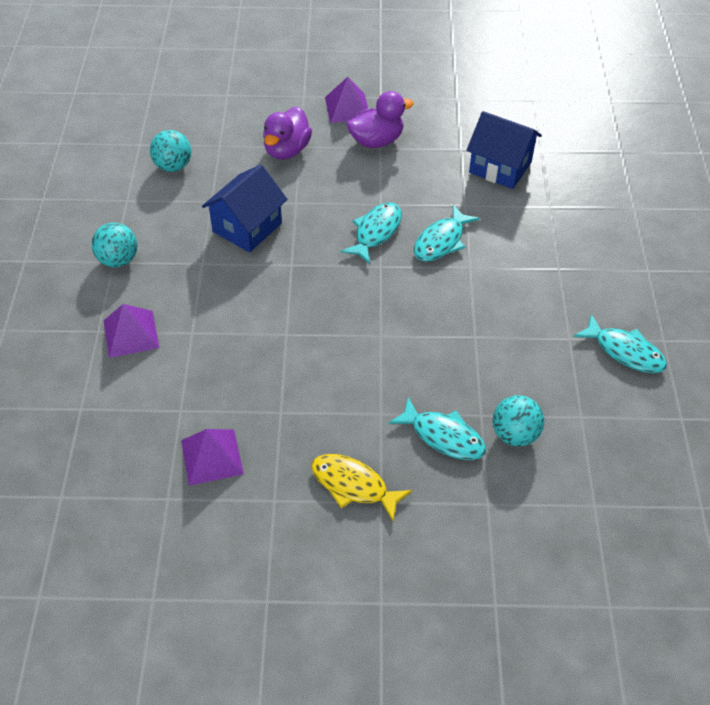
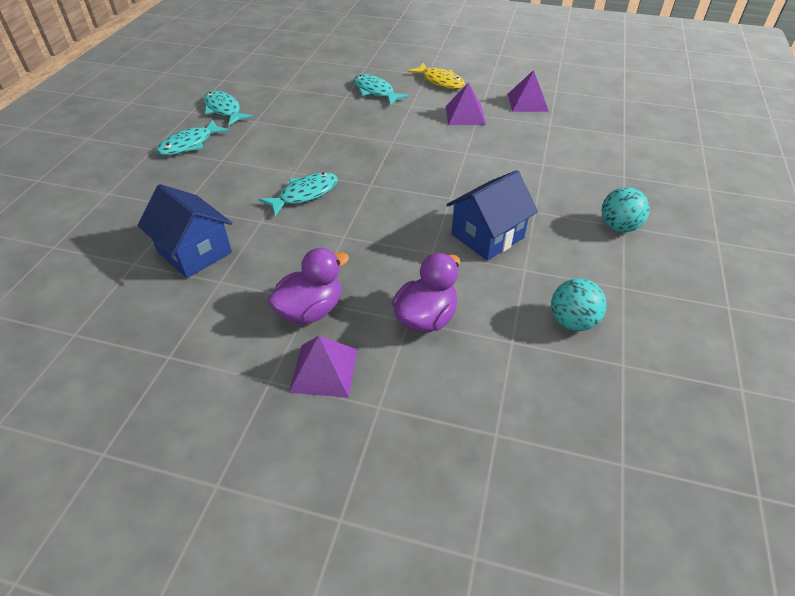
camera: 165 degrees left, 5 degrees down
purple pyramid [103,304,159,358] -> purple pyramid moved to [446,82,486,125]
turquoise fish [341,202,402,264] -> turquoise fish moved to [156,120,229,155]
purple duck [347,91,414,148] -> purple duck turned 150 degrees clockwise [267,248,349,324]
turquoise ball [493,395,544,446] -> none

